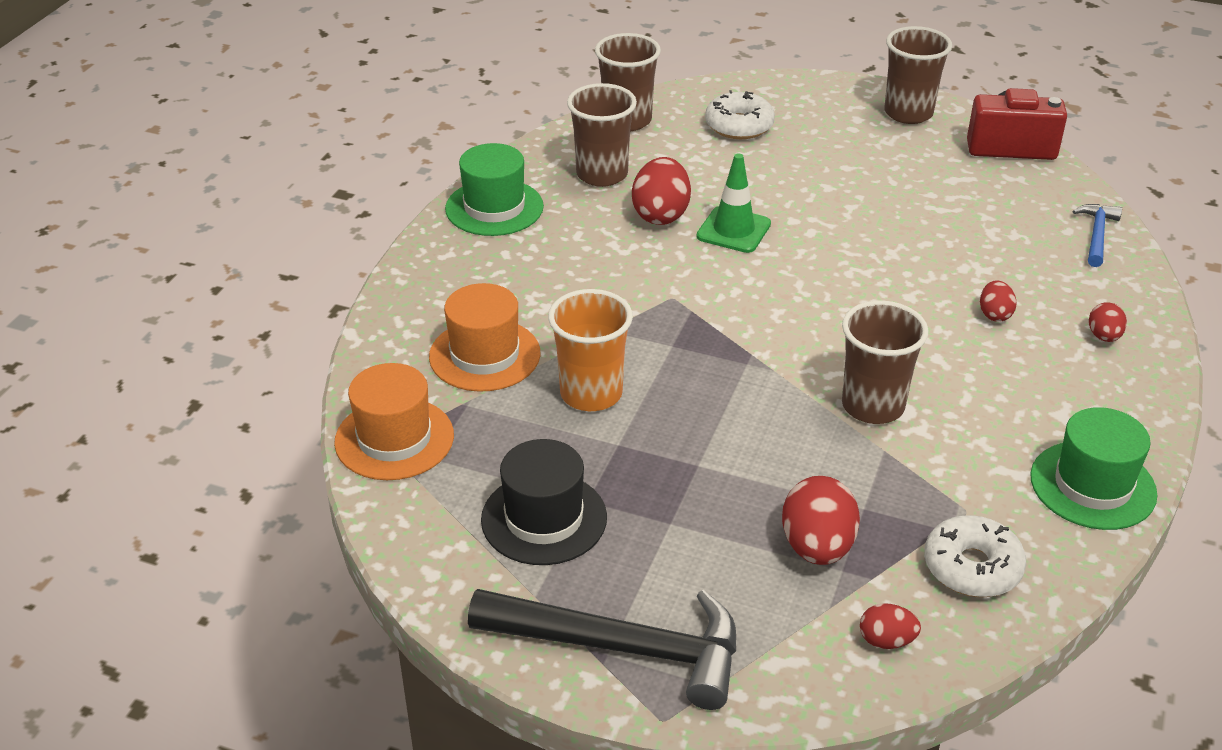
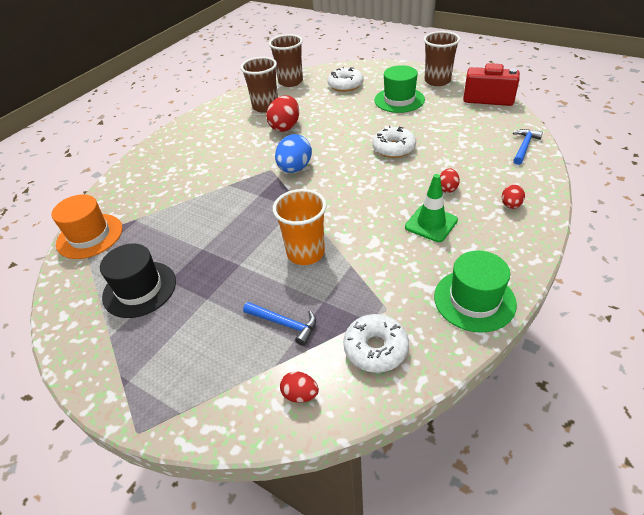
camera: 15 degrees right, 5 degrees up
orange hat [429,283,540,392] -> none
green hat [445,143,544,236] -> green hat moved to [374,65,425,113]
black hammer [468,589,736,710] -> none
orange cup [548,289,633,411] -> orange cup moved to [273,189,327,265]
green traffic cone [697,153,771,253] -> green traffic cone moved to [405,174,458,242]
red egg [782,476,860,565] -> blue hammer [243,302,316,346]
brown cup [842,301,928,424] -> none
none -> blue egg [275,134,312,173]
none -> white donut [372,126,416,158]

